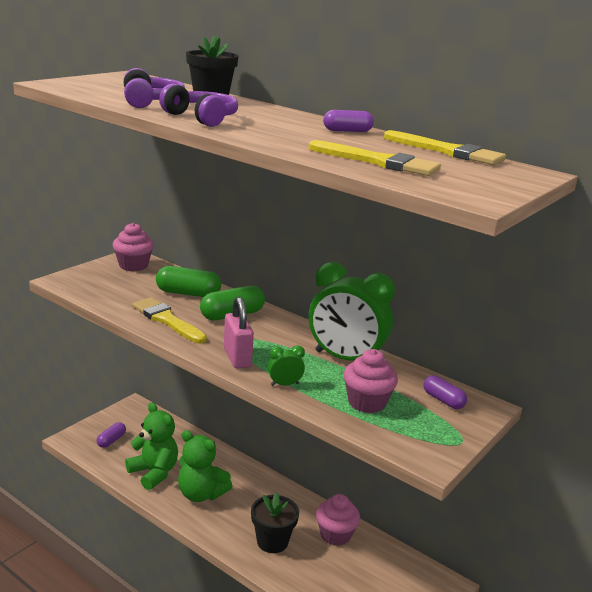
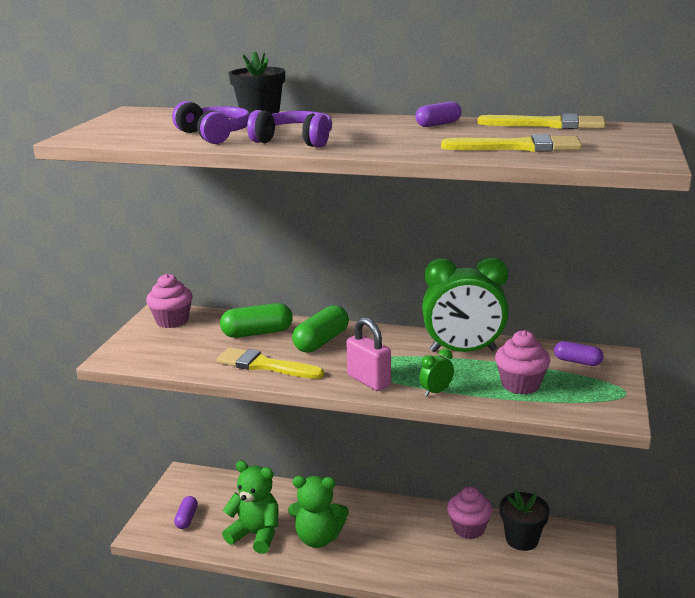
camera: 20 degrees left, 0 degrees up
black flower pot [251,492,299,553] -> black flower pot moved to [500,490,550,551]

